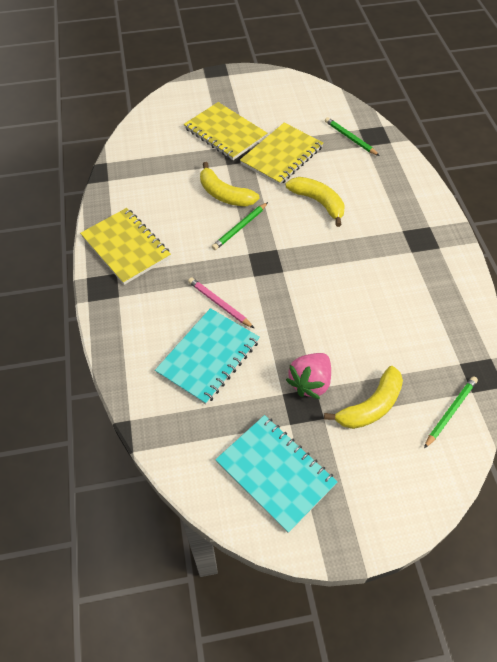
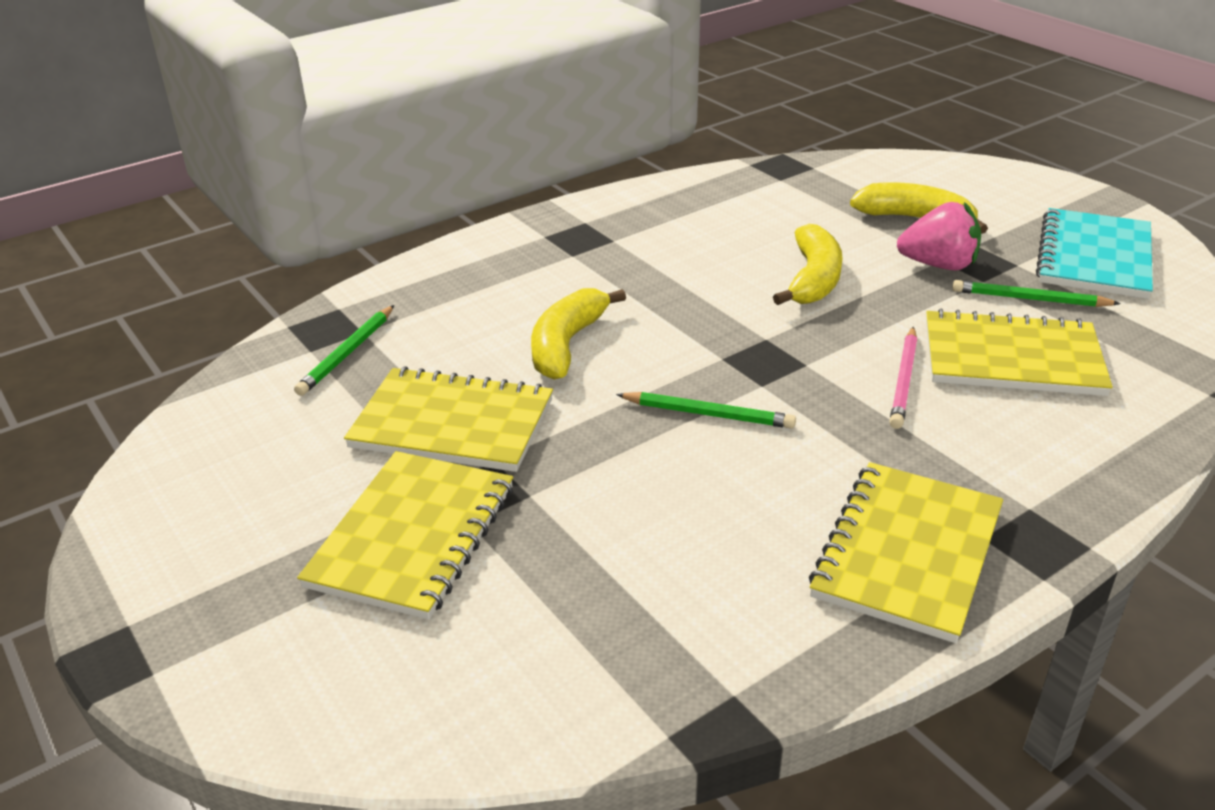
camera: 115 degrees left, 20 degrees down
turquoise notebook [155,308,260,405] -> yellow notebook [926,309,1113,396]
yellow banana [200,162,259,207] -> yellow banana moved to [773,224,843,305]
green pencil [424,376,478,448] -> green pencil moved to [952,280,1121,307]

